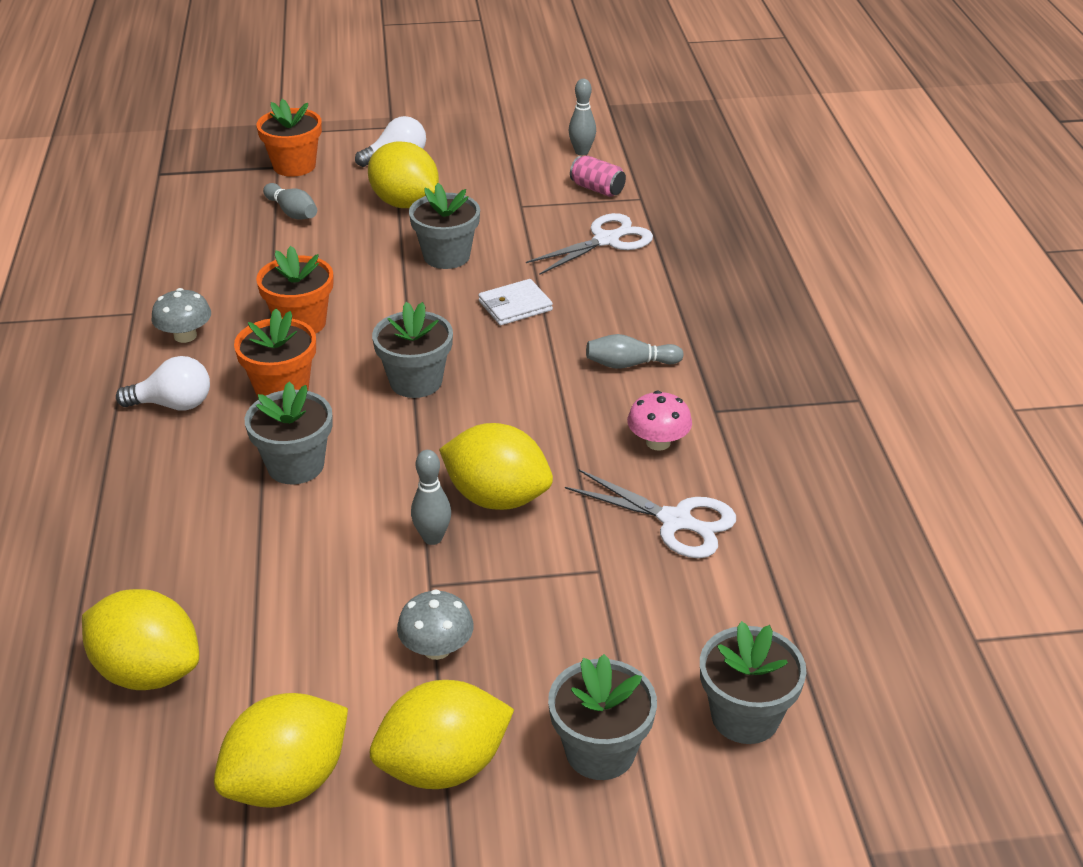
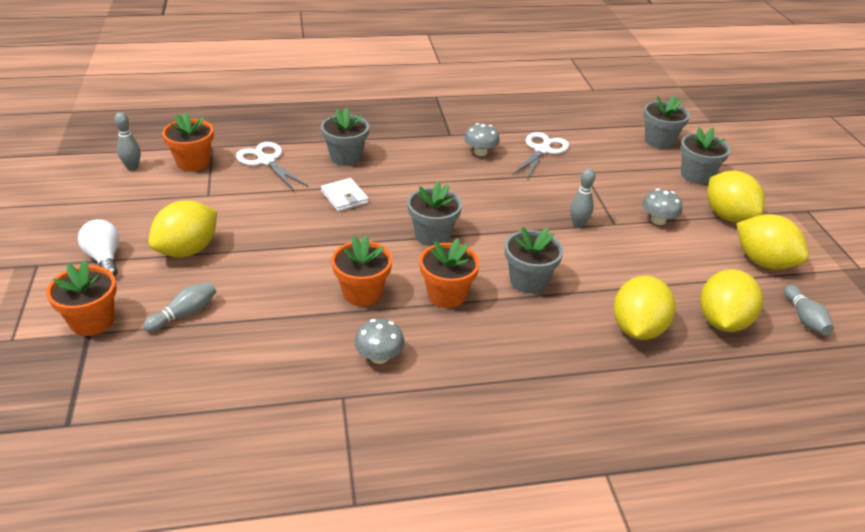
camera: 95 degrees left, 0 degrees up
white light bulb [116,356,210,410] -> none
grey flower pot [409,183,480,269] -> grey flower pot moved to [321,108,369,166]
yellow lemon [439,423,553,510] -> yellow lemon moved to [613,276,676,340]
pink can [570,156,626,197] -> orange flower pot [162,112,214,171]
grey bowling pin [586,334,684,369] -> grey bowling pin moved to [784,285,834,335]
pink mushroom [627,391,692,451] -> grey mushroom [464,123,500,156]

